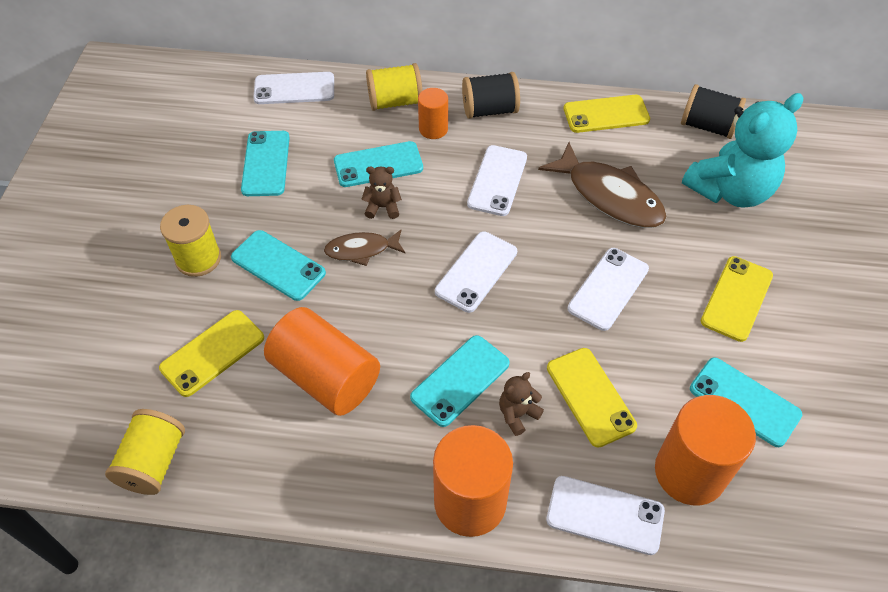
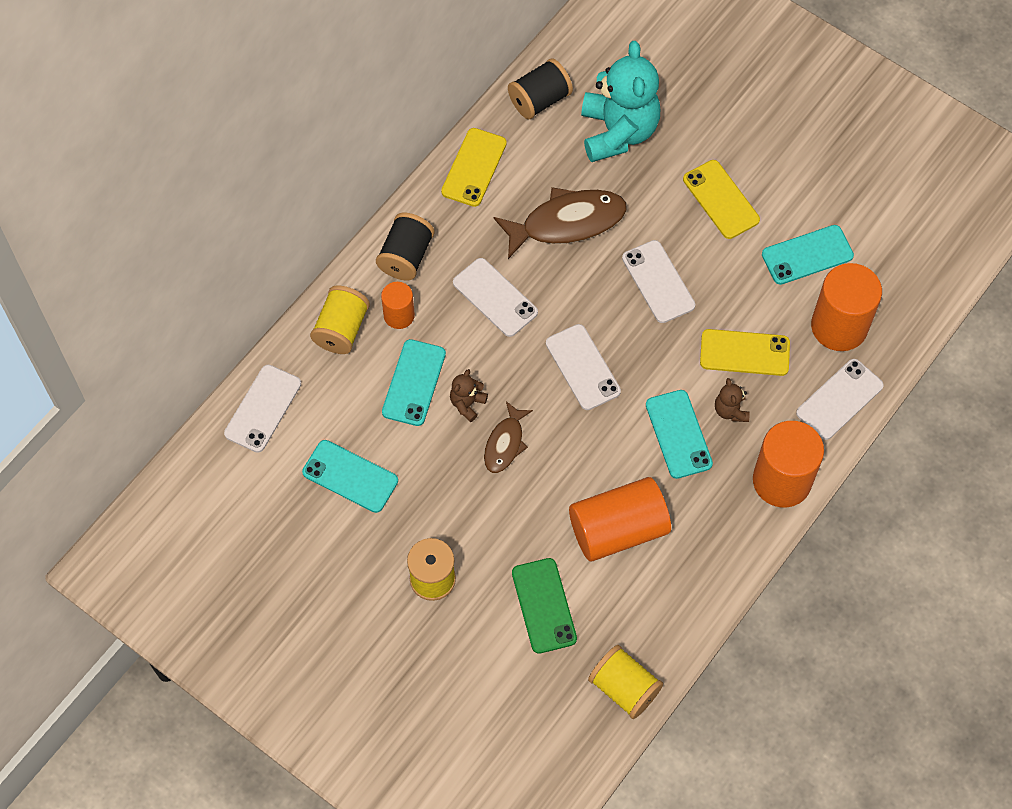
camera: 60 degrees left, 10 degrees up
yellow phone [159,310,264,397] -> green phone [512,558,577,654]
turquoise phone [231,230,326,301] -> none

